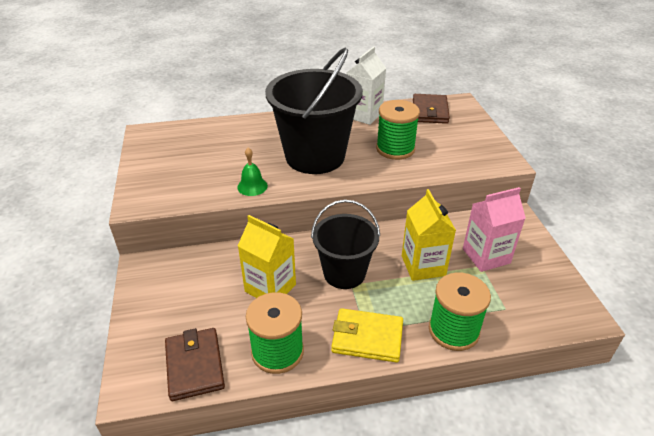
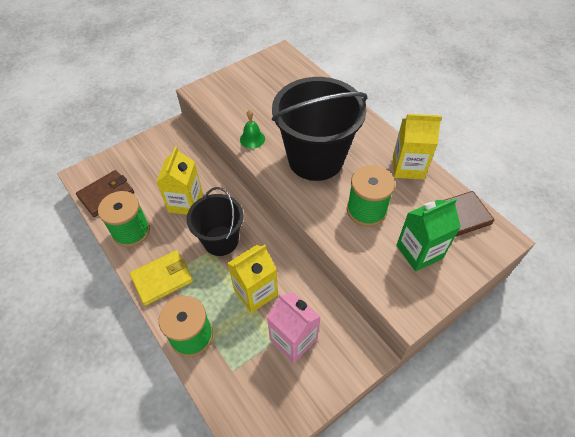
camera: 65 degrees right, 15 degrees up
yellow wallet [331,308,403,363] -> yellow wallet turned 75 degrees clockwise [130,250,193,306]
white carton [346,47,386,125] -> yellow carton [393,114,442,180]
none -> green carton [396,198,461,271]

